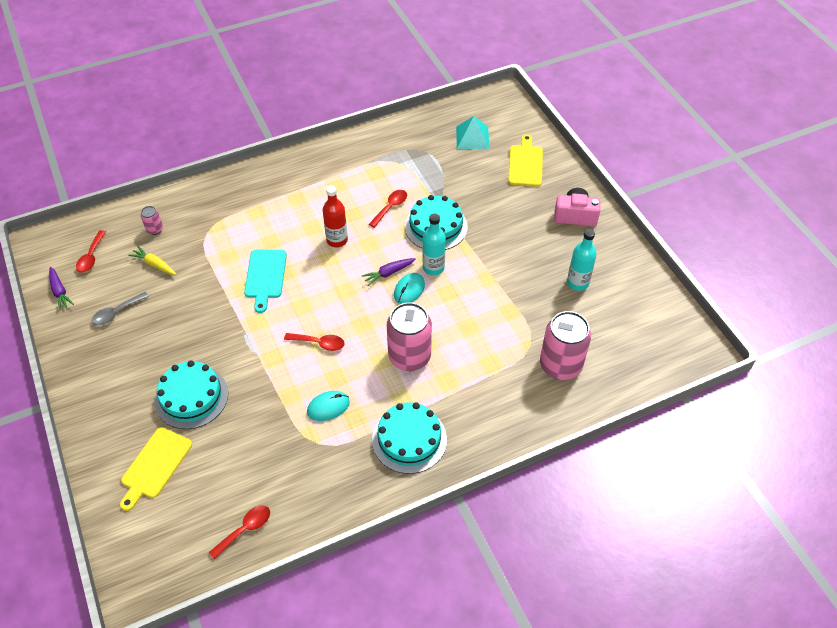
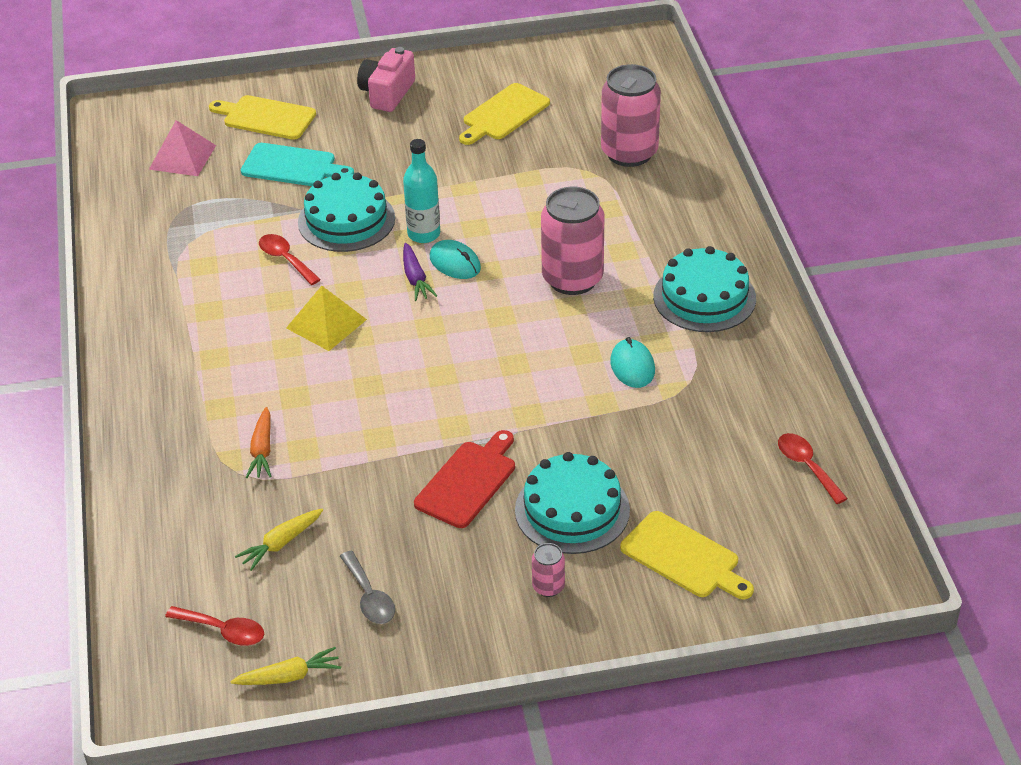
camera: 75 degrees left, 10 degrees down
purple carrot [49,267,74,311] -> yellow carrot [230,647,341,685]
pink can [141,206,163,235] -> pink can moved to [532,543,565,597]
turquoise cutting board [244,249,287,313] -> turquoise cutting board moved to [241,143,354,186]
red spoon [284,333,345,351] -> none
red bottle [323,185,348,247] -> yellow pyramid [286,286,367,351]
turquoise pyramid [456,116,489,149] -> pink pyramid [149,120,216,176]
turquoise bottle [567,229,597,291] -> yellow cutting board [459,83,550,145]
none -> orange carrot [246,407,271,478]
none -> red cutting board [414,430,515,528]

